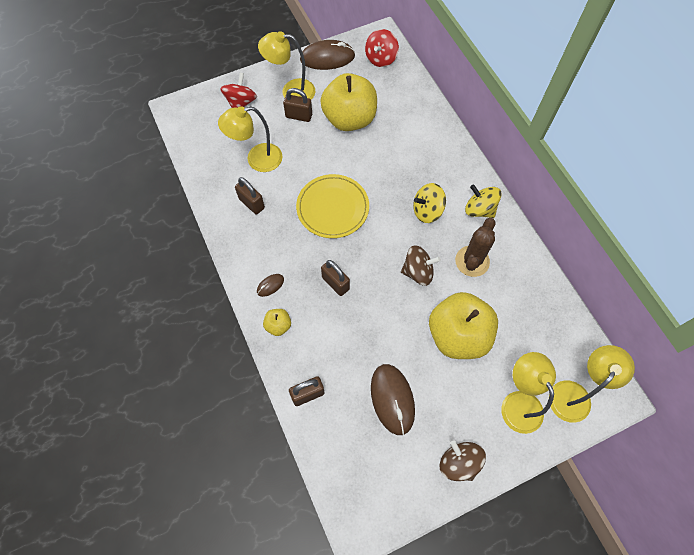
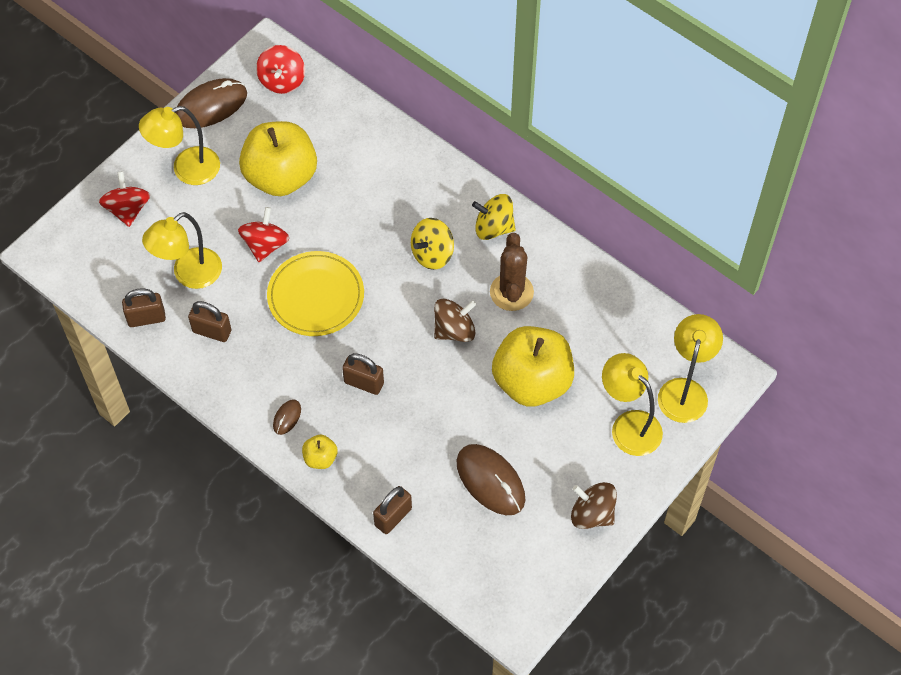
camera: 25 degrees left, 5 degrees down
brown padlock [283,88,312,122] -> brown padlock moved to [122,288,166,327]
none -> red spinning top [238,207,290,262]

